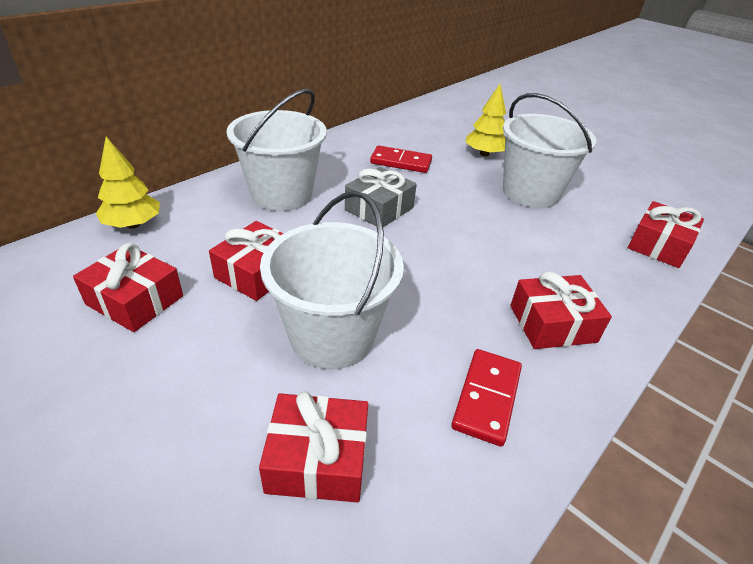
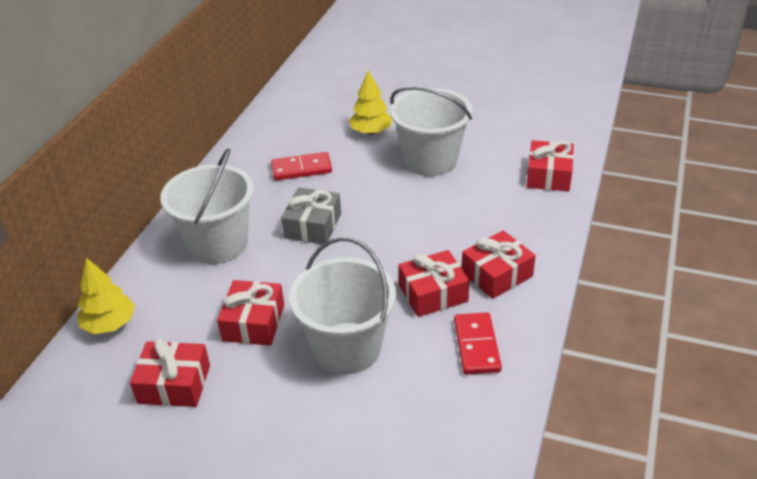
camera: 20 degrees left, 0 degrees up
red gift [259,391,368,503] -> red gift moved to [398,250,469,317]

